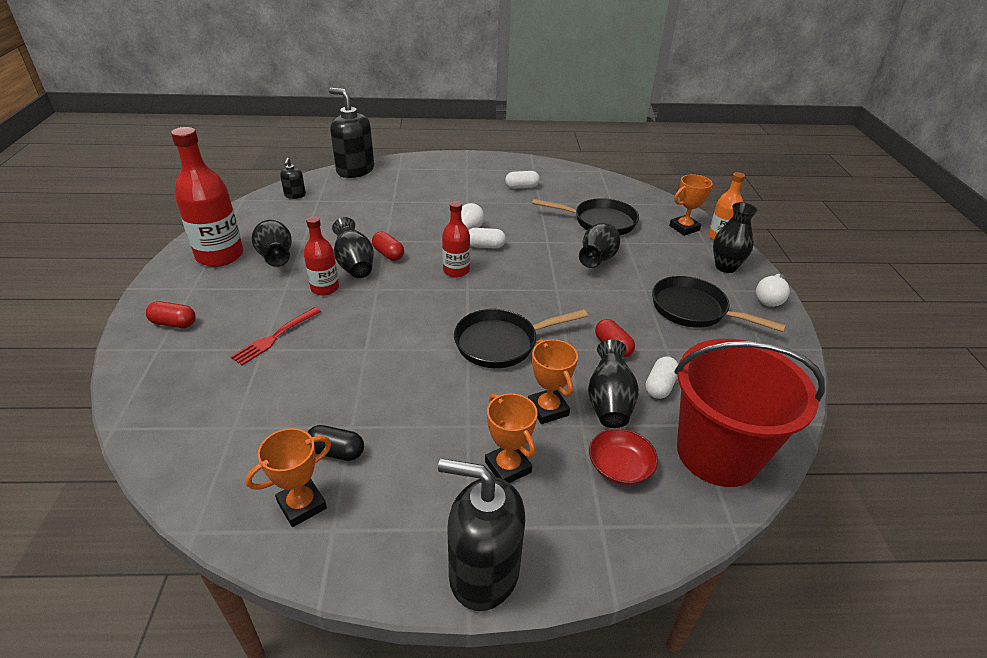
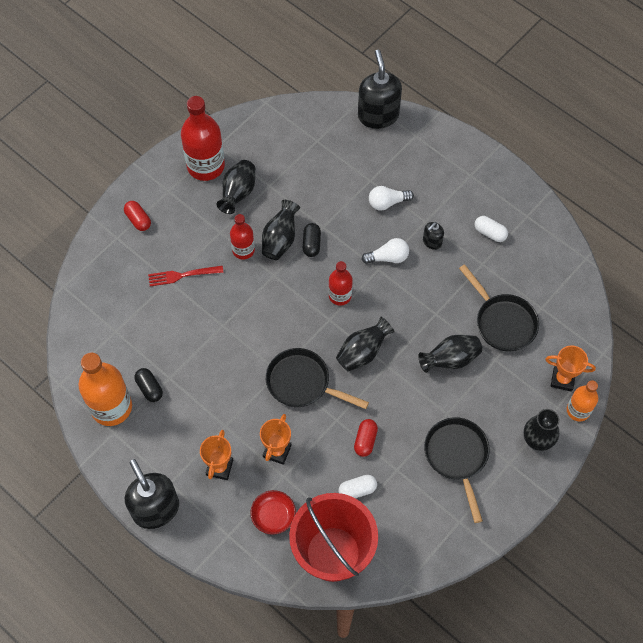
camera: 45 degrees right, 25 degrees up
orange trophy [246,428,331,527] -> orange bottle [78,353,132,426]
black soap dispenser [280,158,306,199] -> black soap dispenser moved to [423,222,444,250]
red capsule [372,232,404,261] -> black capsule [303,223,321,257]
white capsule [468,228,506,249] -> none
black vase [588,340,639,428] -> black vase moved to [336,317,395,372]
white light bulb [756,274,790,307] -> white light bulb moved to [369,186,414,210]

